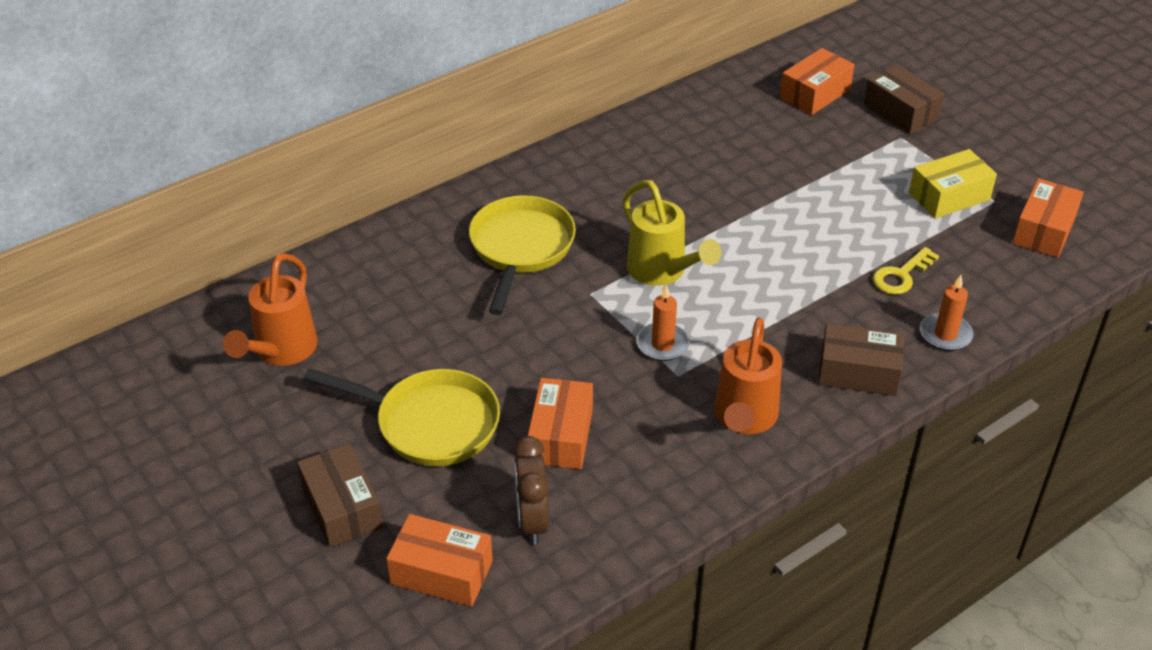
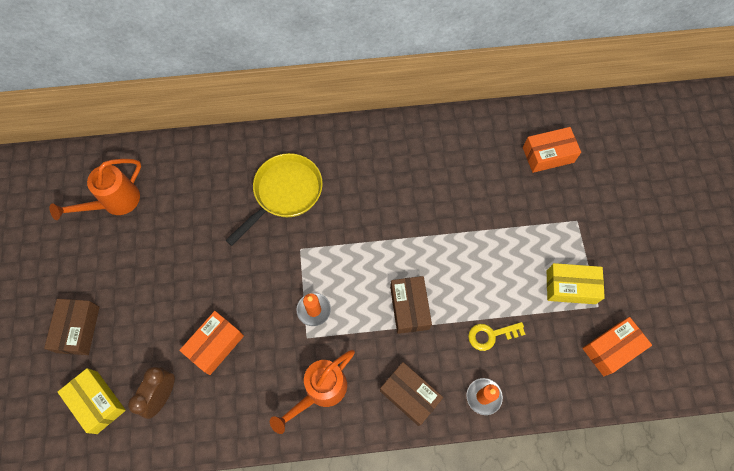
camera: 30 degrees right, 25 degrees up
yellow pan [304,368,500,466] -> none
orange box [386,514,493,607] -> yellow box [58,368,126,434]
yellow watering can [623,180,721,286] -> none
brown box [864,65,944,134] -> brown box moved to [390,276,432,334]

